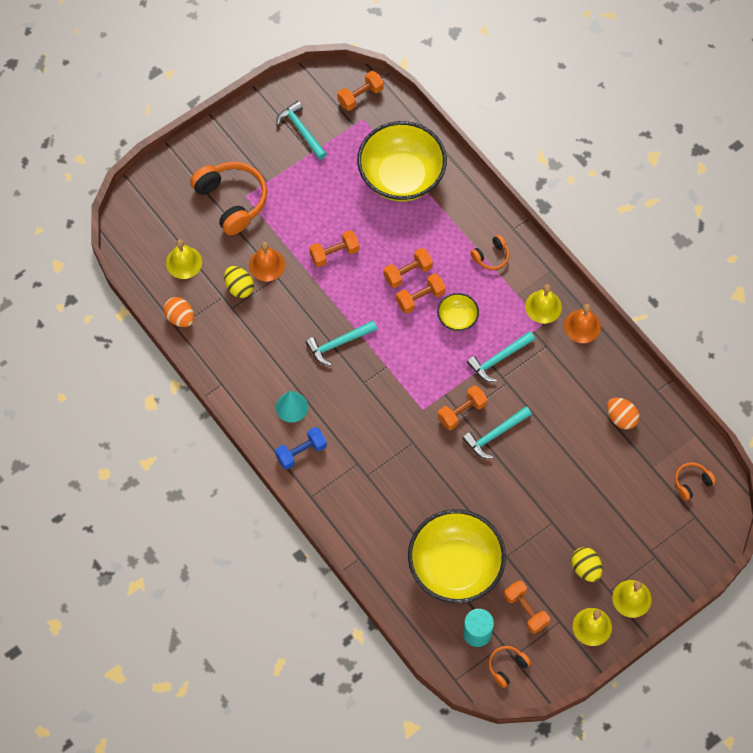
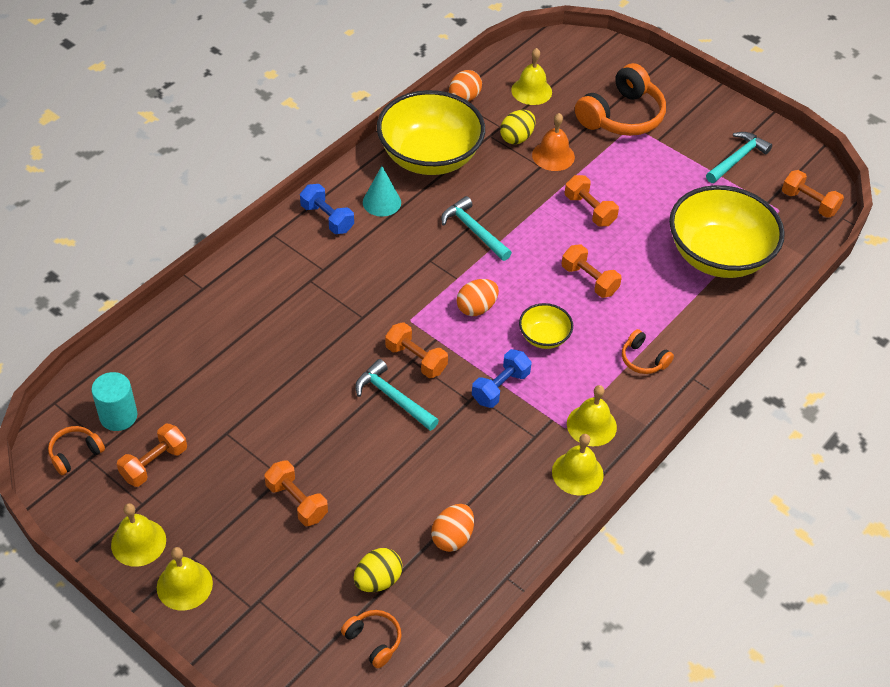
camera: 75 degrees right, 15 degrees down
orange dumbbell [396,273,446,314] -> orange dumbbell moved to [264,460,328,526]
yellow bowl [408,509,506,603] -> yellow bowl moved to [377,90,485,175]
turquoise hammer [467,331,535,382] -> blue dumbbell [472,349,532,408]
orange headphones [488,646,531,688] -> orange headphones turned 75 degrees counterclockwise [48,426,105,475]
orange bell [564,304,601,343] -> yellow bell [552,434,604,495]
yellow egg [571,547,602,582] -> yellow egg moved to [354,548,403,592]
none -> orange egg [457,279,499,316]

